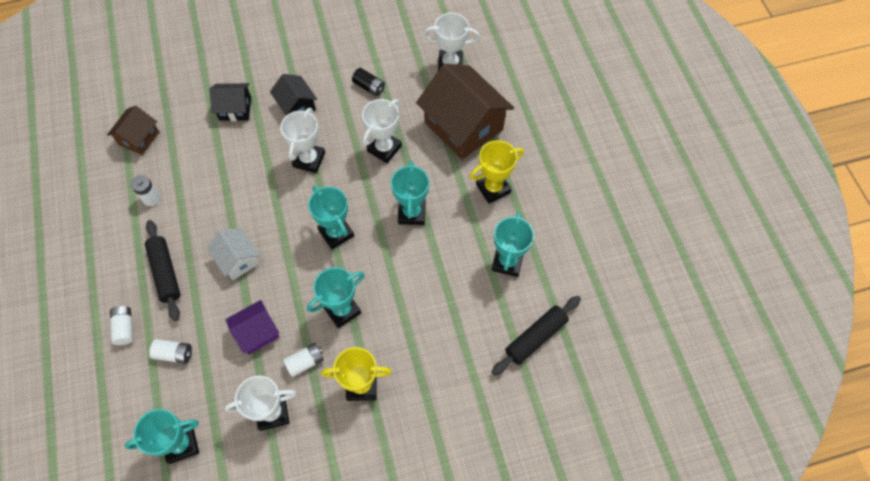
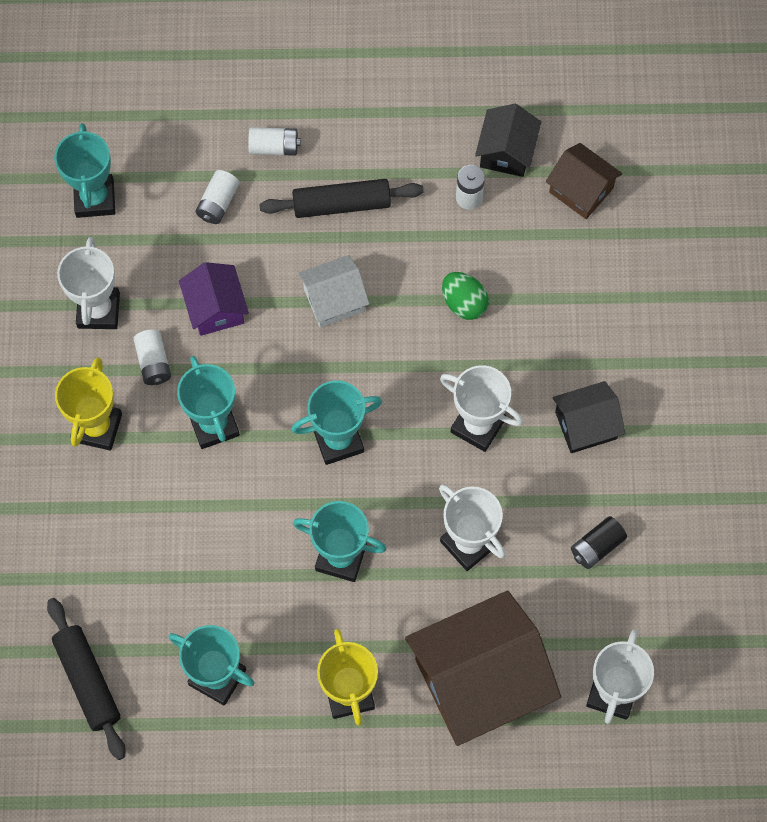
camera: 105 degrees right, 5 degrees up
black house [209,83,251,121] -> black house moved to [475,104,541,177]
none -> green egg [442,272,489,320]

